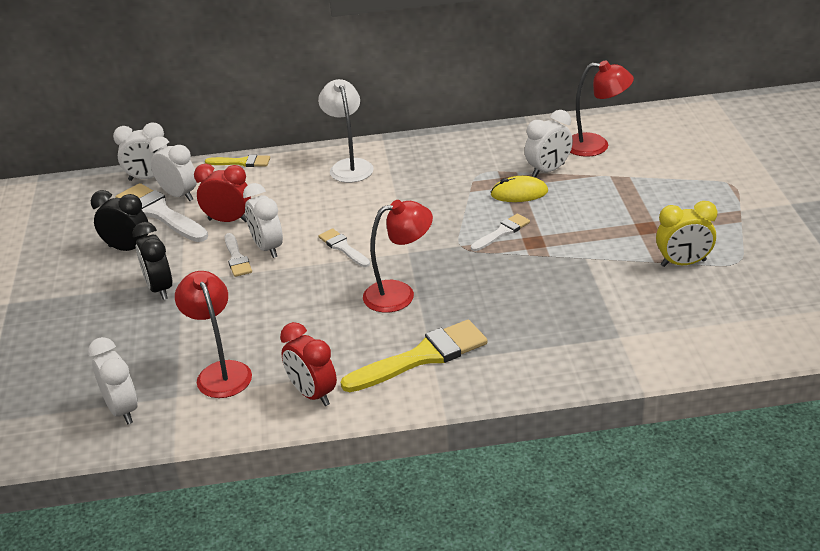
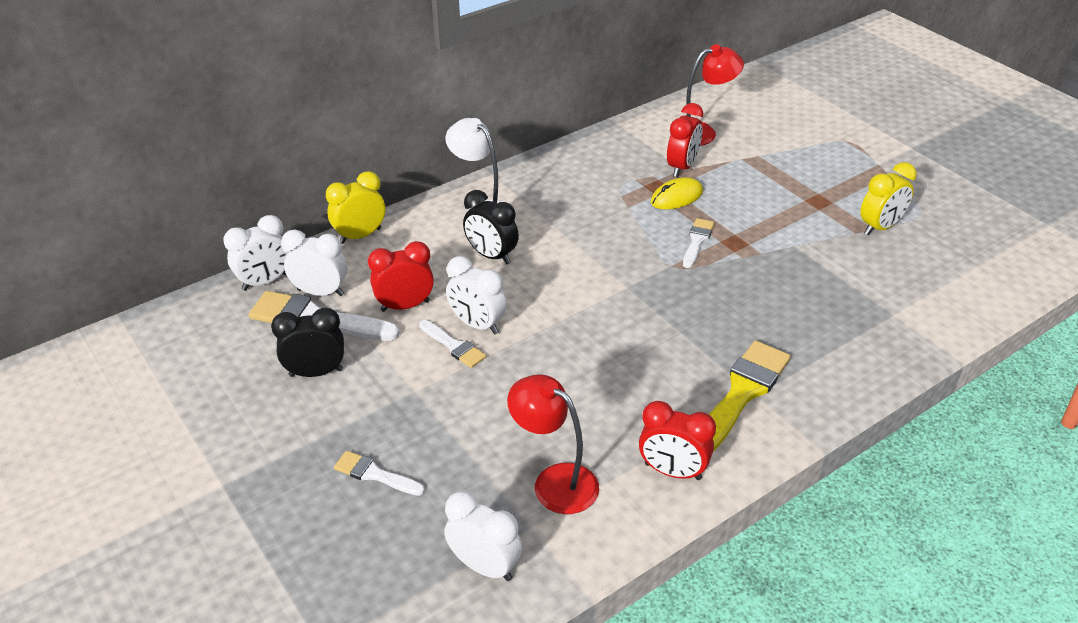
camera: 30 degrees left, 5 degrees up
black clock [132,222,172,300] -> black clock moved to [463,190,519,264]
yellow brush [205,155,270,167] -> yellow clock [326,171,385,244]
white brush [319,229,370,267] -> white brush moved to [334,451,425,496]
red lamp [363,200,433,313] -> none
white clock [524,110,573,177] -> red clock [667,103,703,177]

